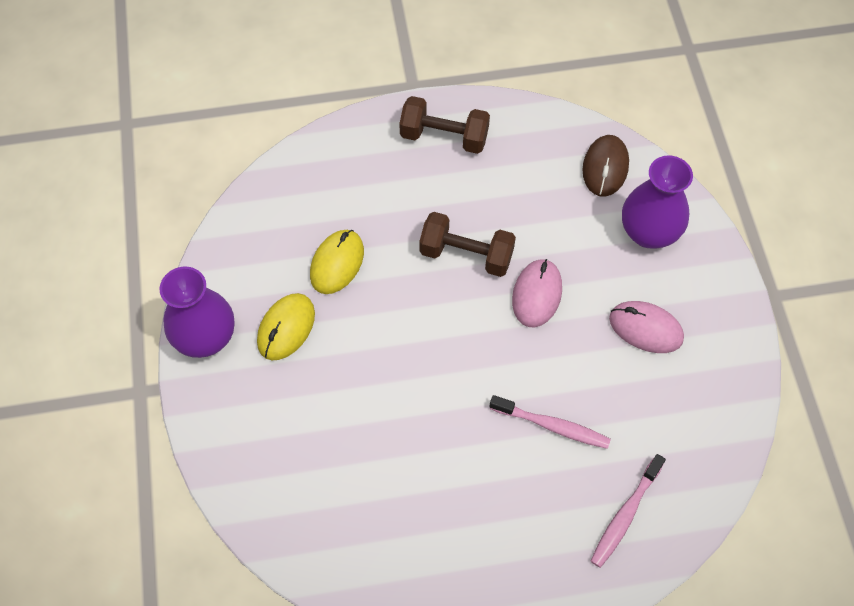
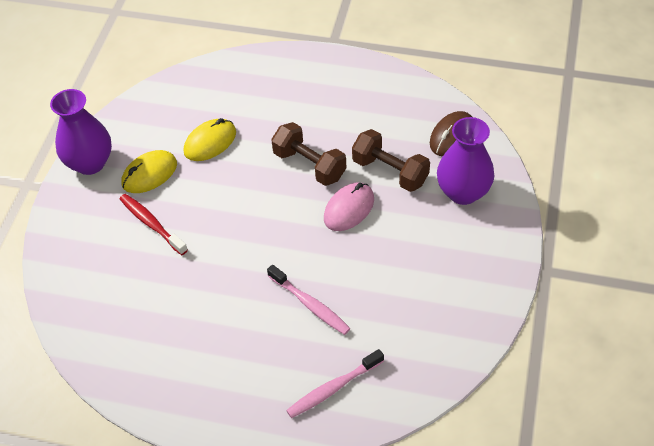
camera: 25 degrees right, 10 degrees down
brown dumbbell [399,96,490,154] -> brown dumbbell moved to [352,129,430,192]
pink mouse [609,301,684,353] -> none
none -> red toothbrush [120,194,188,255]

